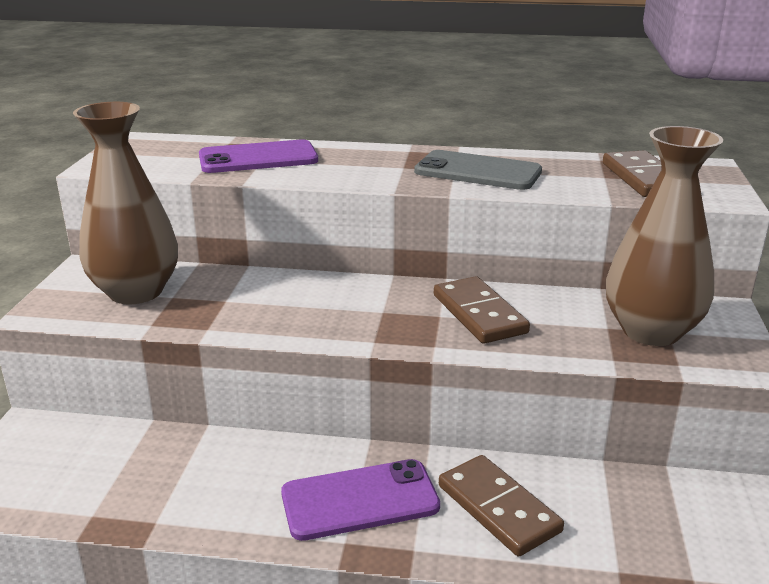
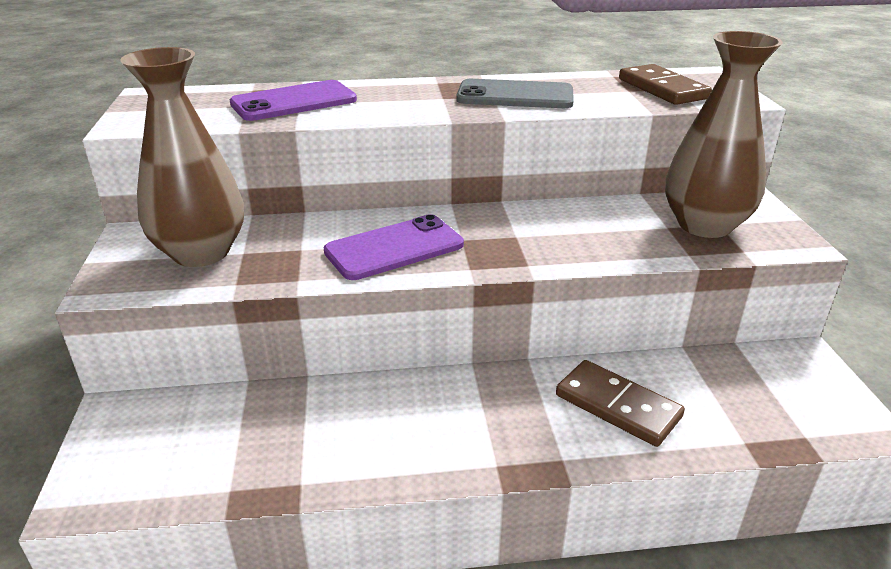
camera: 15 degrees left, 5 degrees up
purple phone [281,459,440,541] -> purple phone moved to [324,214,464,280]
brown domino [434,276,530,344] -> none

